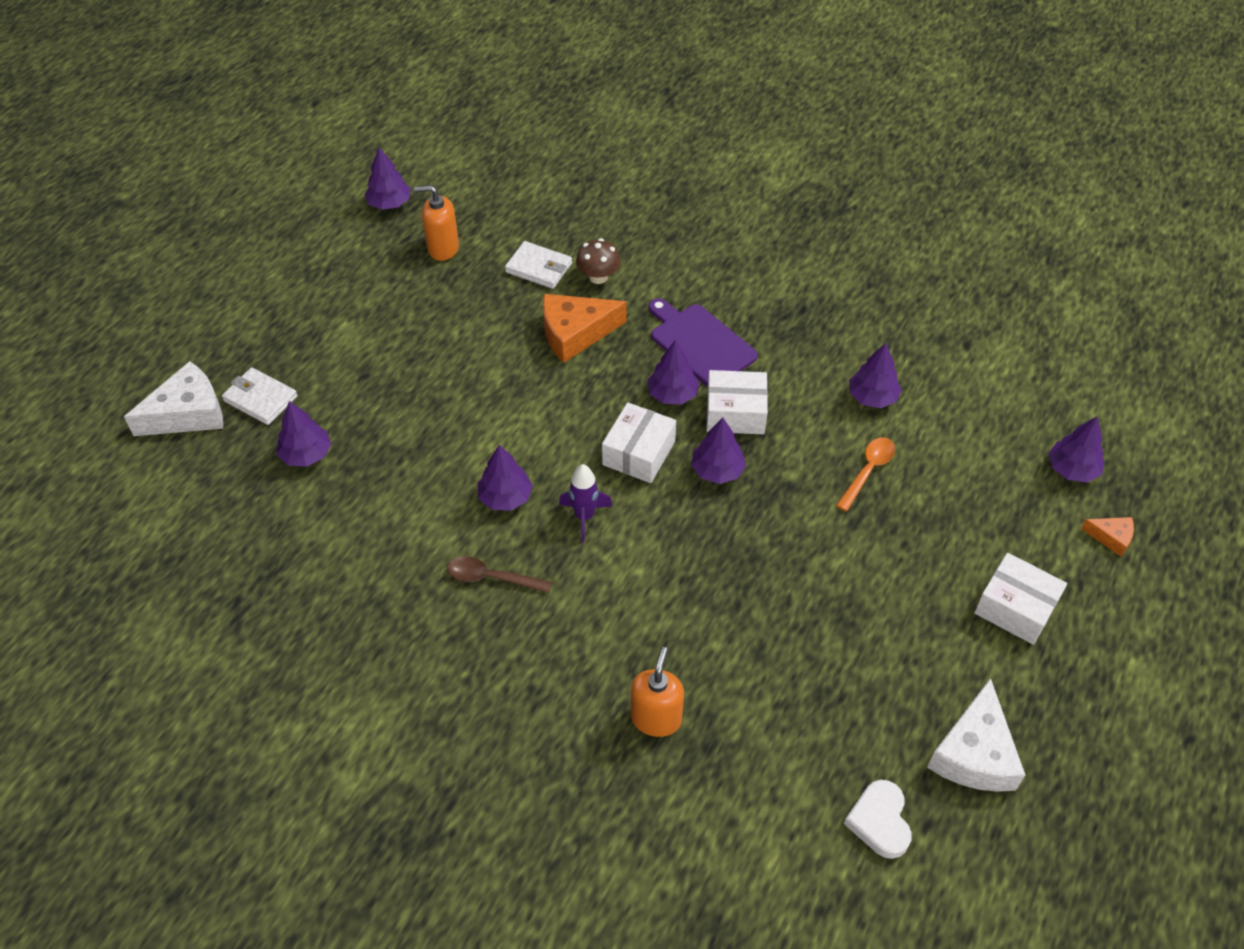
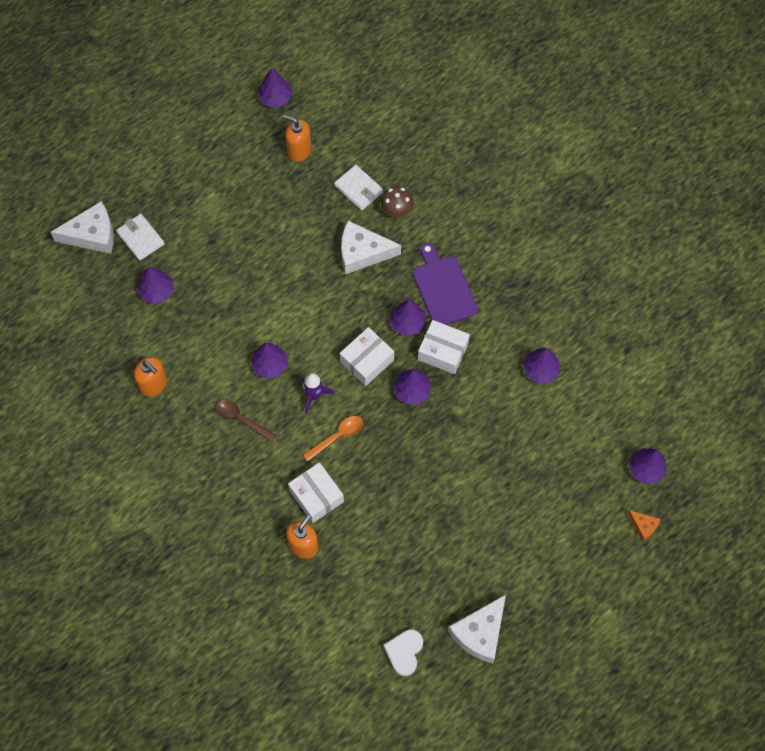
camera: 20 degrees right, 15 degrees up
orange cheese [543,294,627,363] -> white cheese [341,221,401,274]
orange spoon [836,437,895,511] -> orange spoon moved to [303,416,363,461]
white box [974,553,1067,645] -> white box moved to [288,462,344,523]
none -> orange soap dispenser [134,357,167,397]

